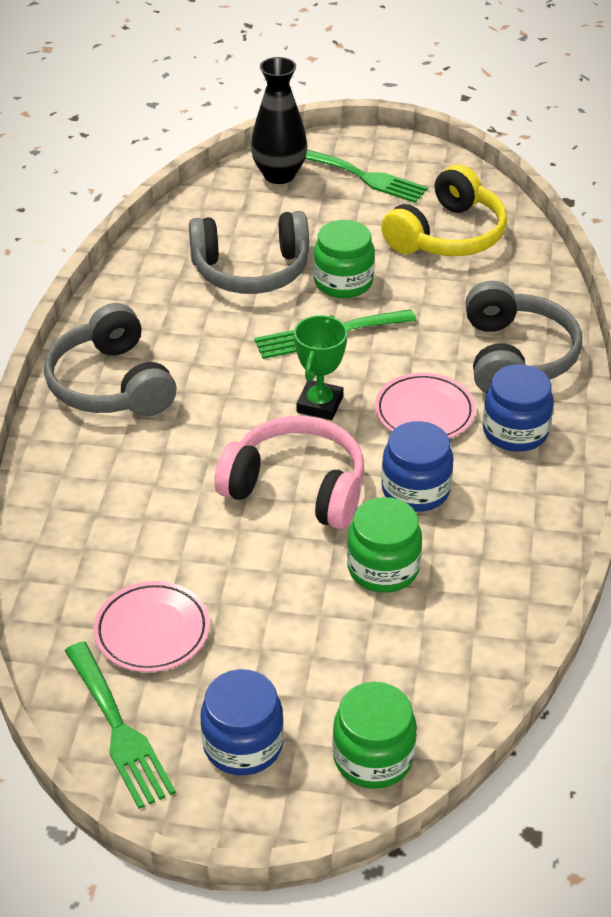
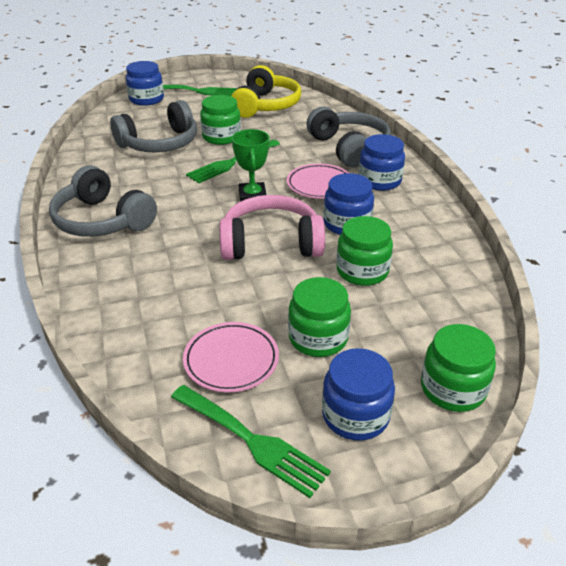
camera: 25 degrees left, 5 degrees down
black vase [251,57,307,184] -> blue jar [126,61,164,106]
none -> green jar [288,277,351,357]

